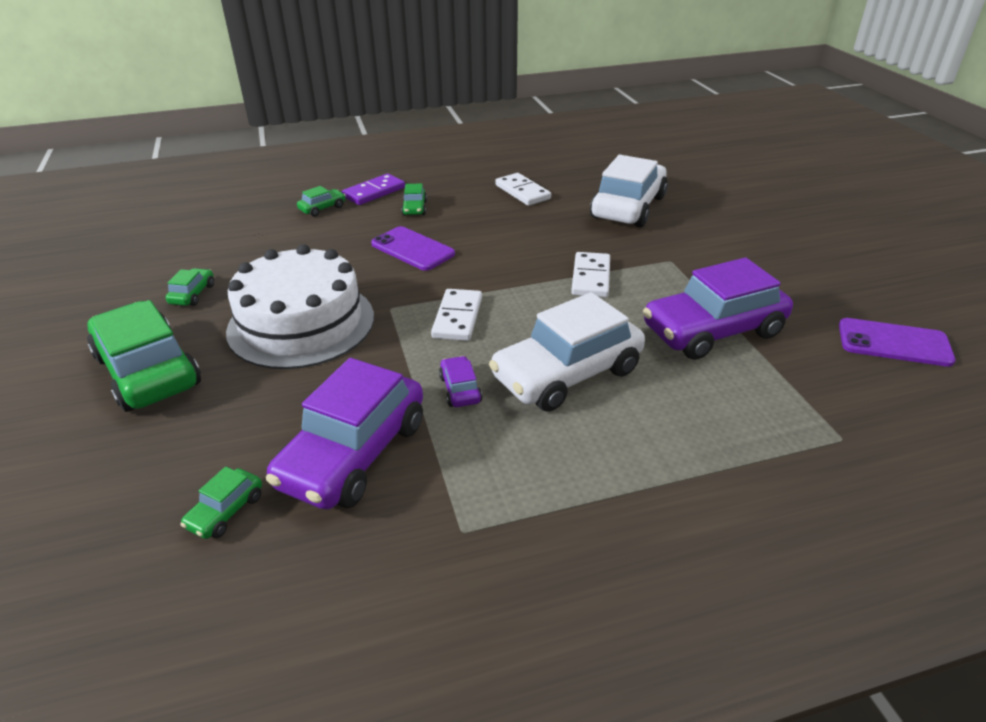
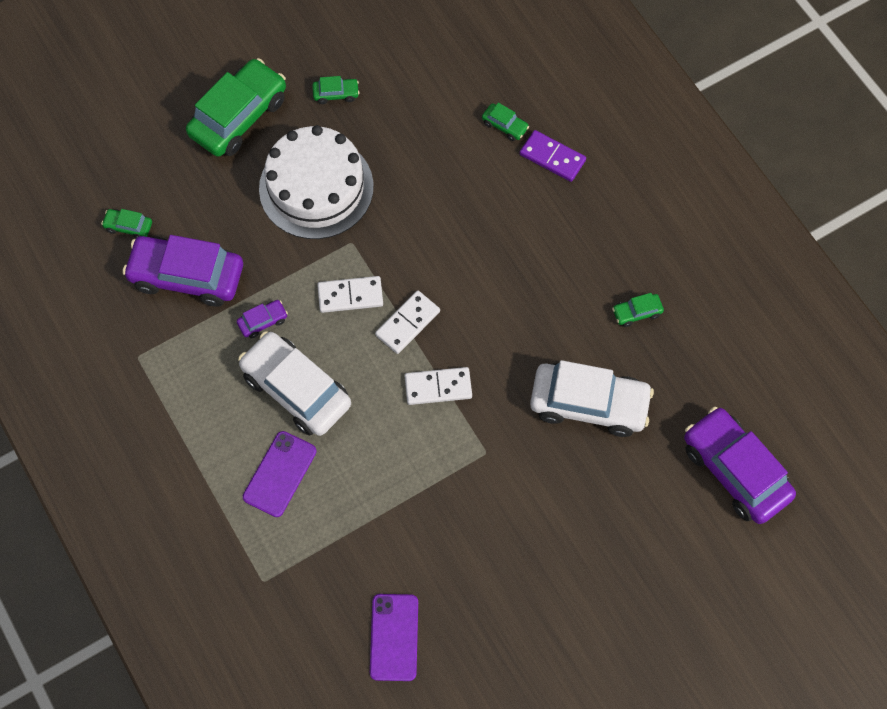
camera: 75 degrees right, 30 degrees up
purple phone [371,226,455,271] -> purple phone moved to [243,431,317,517]
green car [401,183,427,216] -> green car moved to [612,293,664,327]
white domino [495,173,551,206] -> white domino moved to [375,290,440,354]
purple car [643,257,793,360] -> purple car moved to [684,407,796,524]

